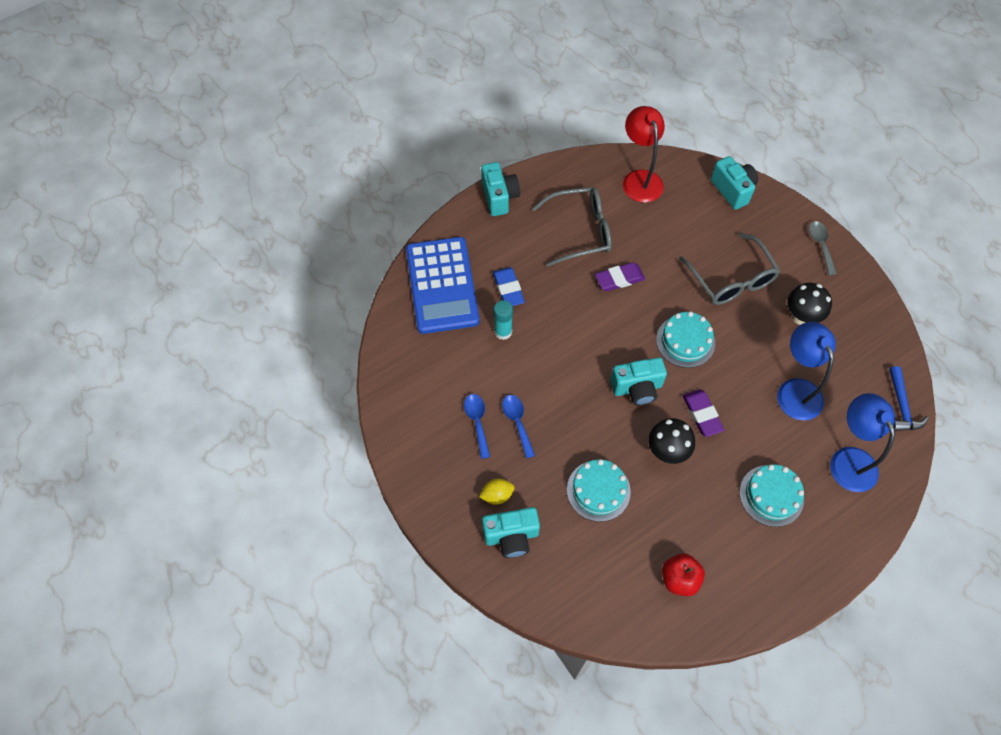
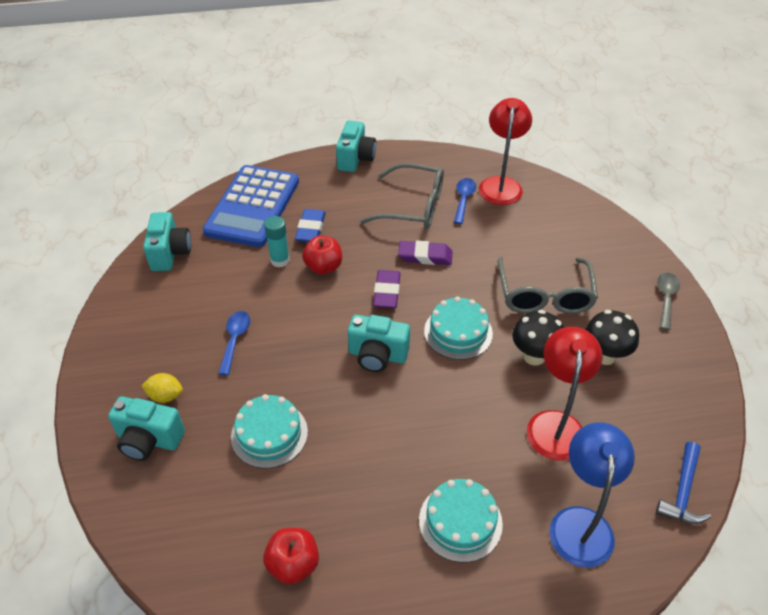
camera: 25 degrees right, 15 degrees down
blue spoon [464,394,490,459] -> blue spoon moved to [454,178,476,224]
black mushroom [648,418,695,464] -> black mushroom moved to [512,310,564,365]
purple eraser [683,389,724,437] -> purple eraser moved to [373,270,400,308]
turquoise camera [711,156,758,210] -> turquoise camera moved to [143,212,191,271]
blue lamp [777,322,836,421] -> red lamp [527,327,603,461]
none -> red apple [302,236,342,274]

